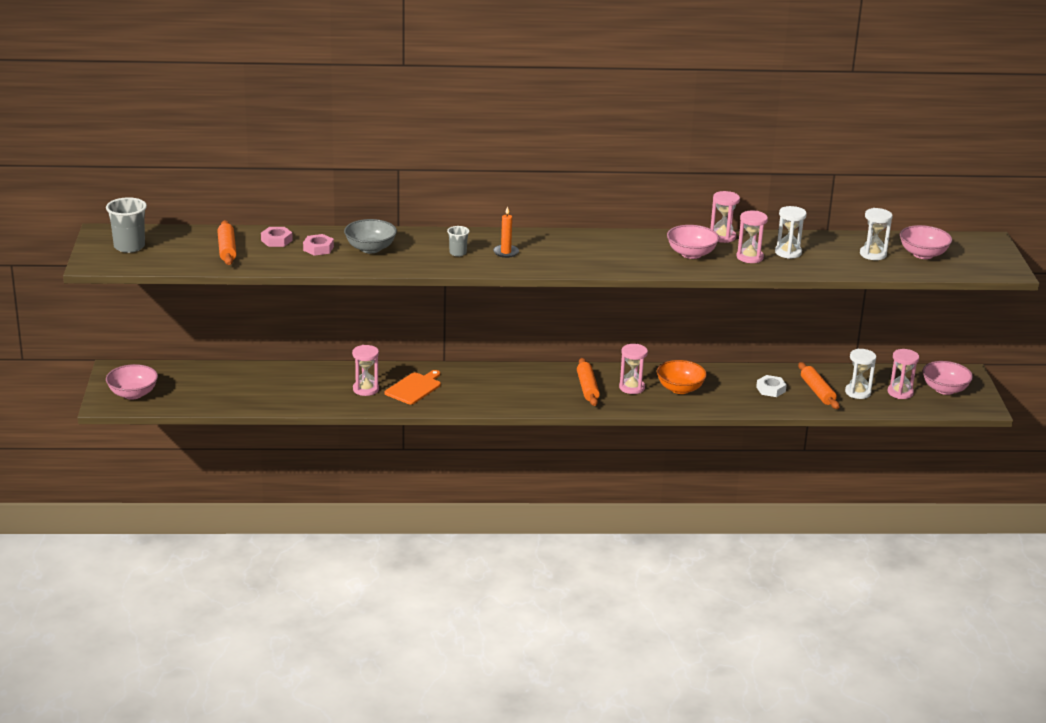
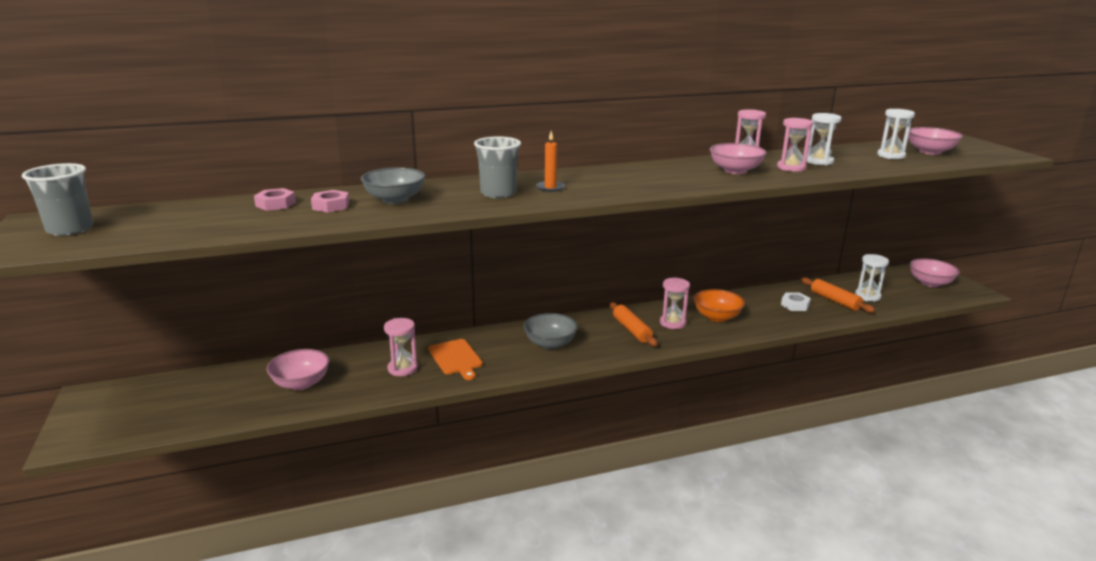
camera: 15 degrees left, 5 degrees down
pink bowl [106,364,158,400] -> pink bowl moved to [267,349,329,390]
orange rolling pin [217,220,236,265] -> none
orange cutting board [385,370,441,405] -> orange cutting board turned 135 degrees clockwise [428,339,483,380]
grey cup [447,226,469,257] -> grey cup [474,136,521,198], size x1.79
pink hourglass [888,349,919,399] -> none
none -> grey bowl [524,313,578,349]

